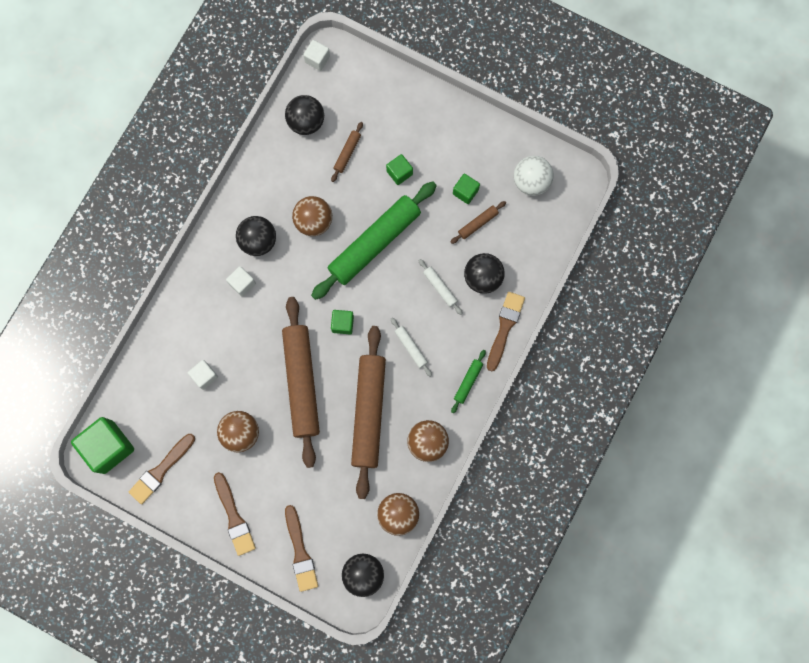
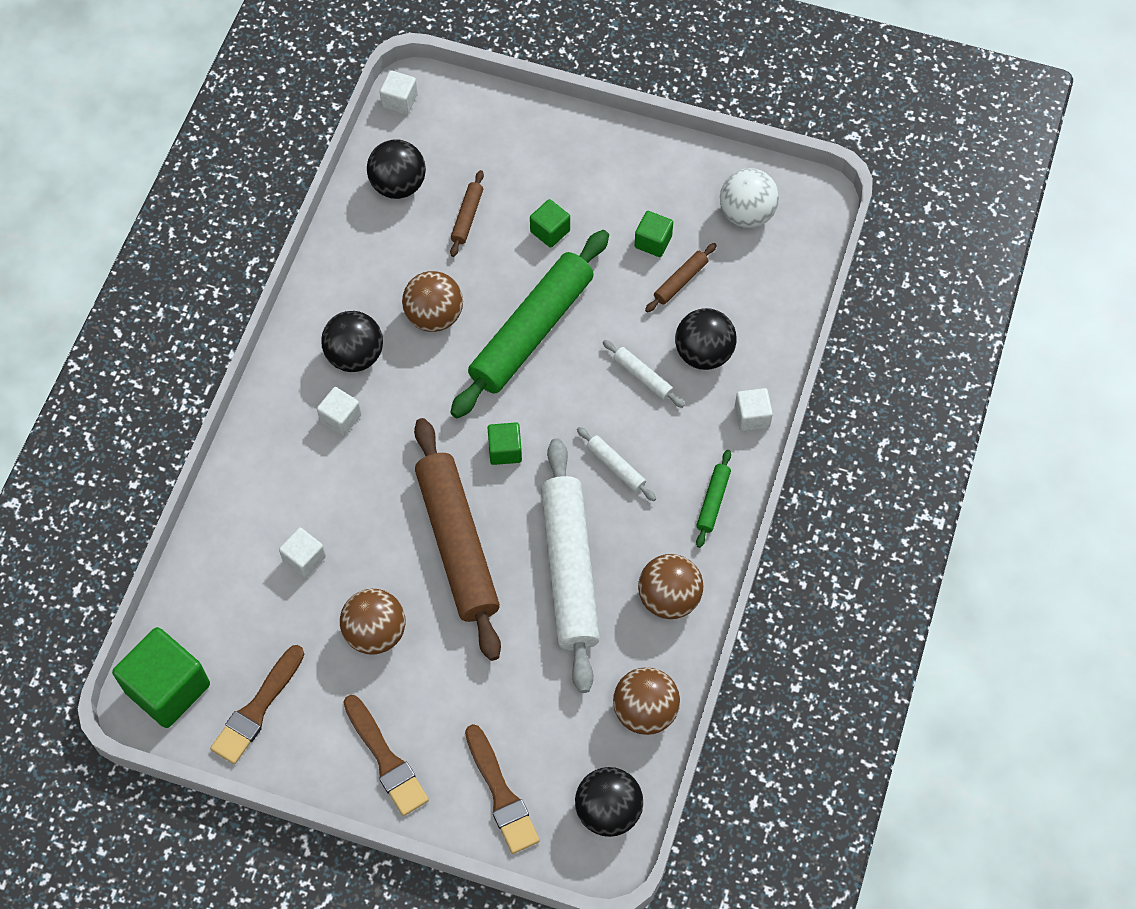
camera: 10 degrees left, 15 degrees down
brown rolling pin [351,326,386,499] -> white rolling pin [541,438,600,693]
brown brush [487,292,525,371] -> white cube [735,388,773,431]

